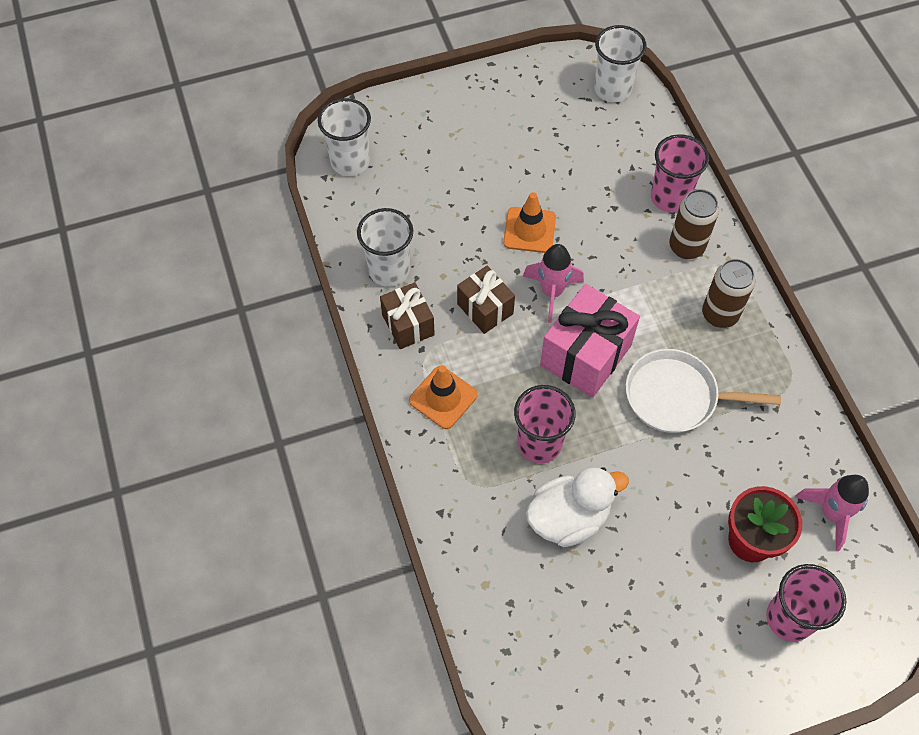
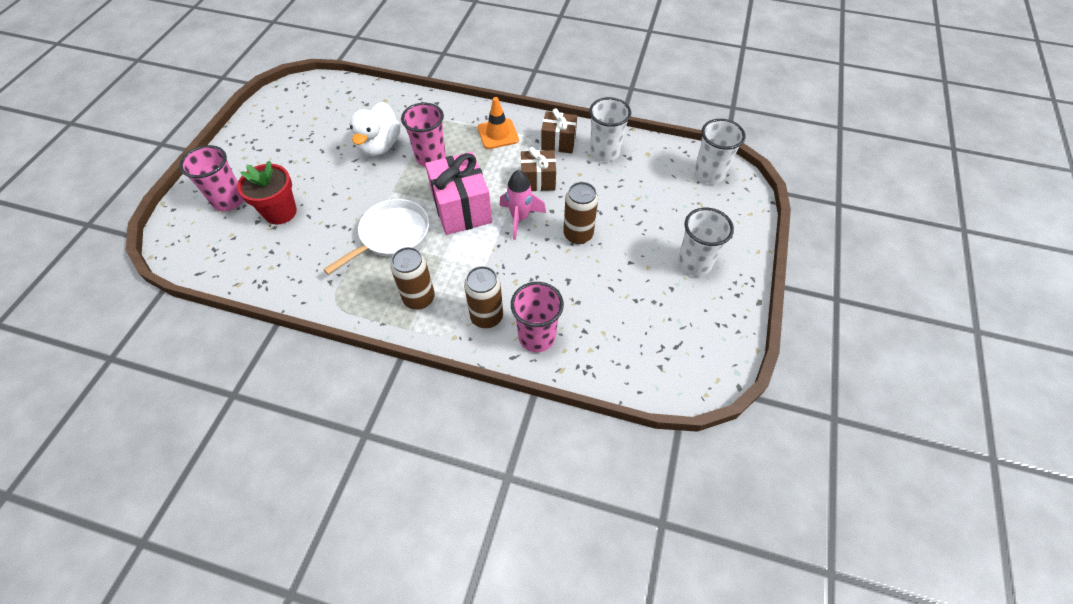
camera: 125 degrees right, 5 degrees down
orange traffic cone [503,192,556,253] -> brown can [563,182,598,244]
white cup [594,25,646,102] -> white cup moved to [678,208,734,276]
pink rocket [795,475,869,551] -> none

